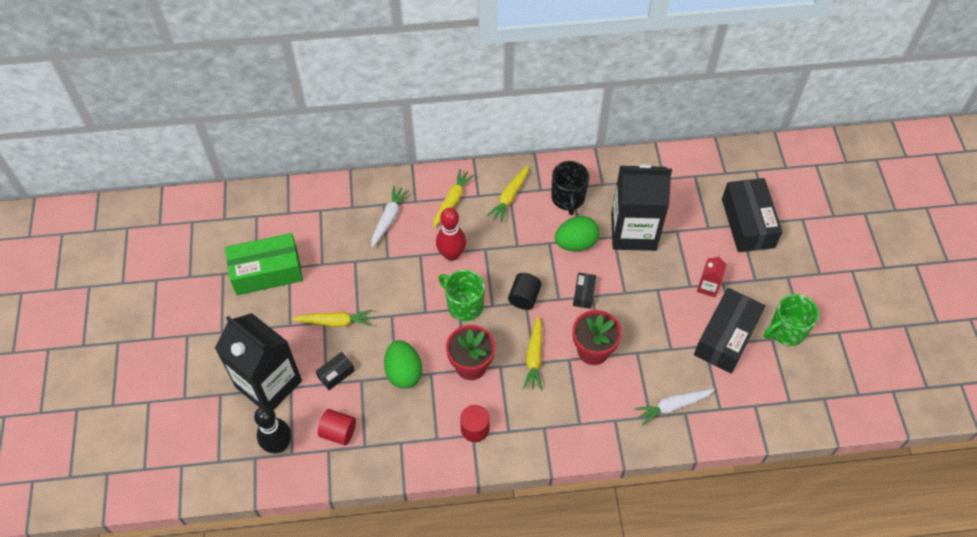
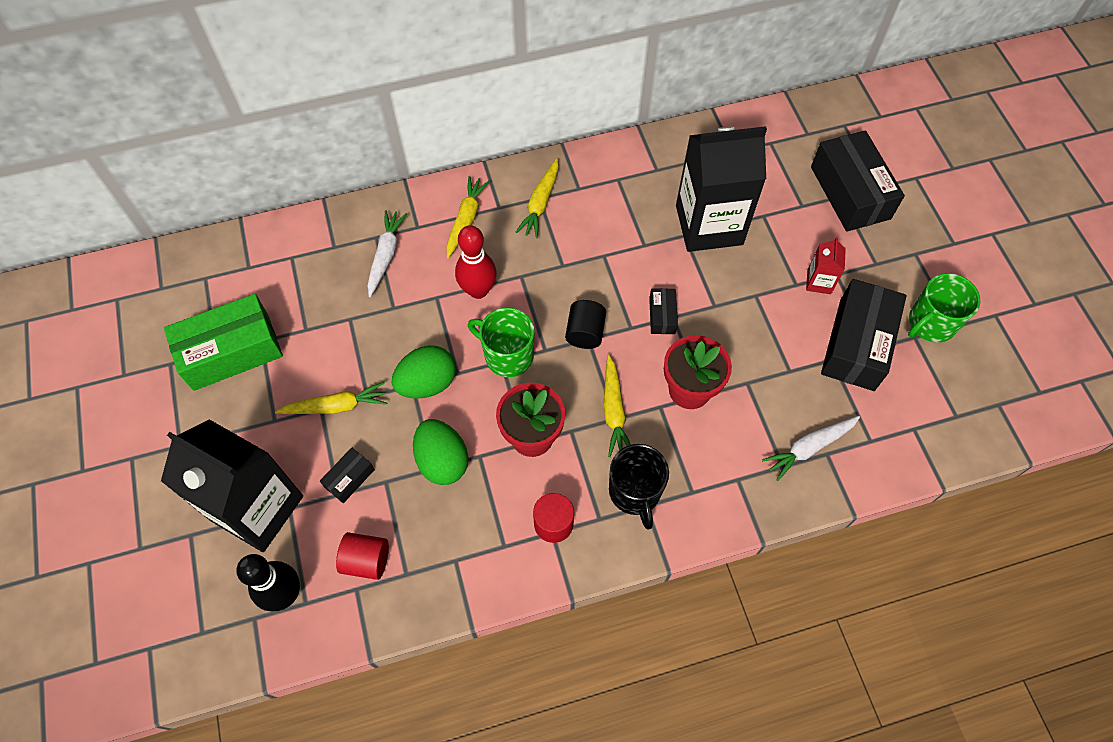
camera: 10 degrees left, 5 degrees up
black mug [551,161,589,215] -> black mug moved to [609,444,669,530]
green egg [555,216,599,252] -> green egg moved to [392,345,456,399]

